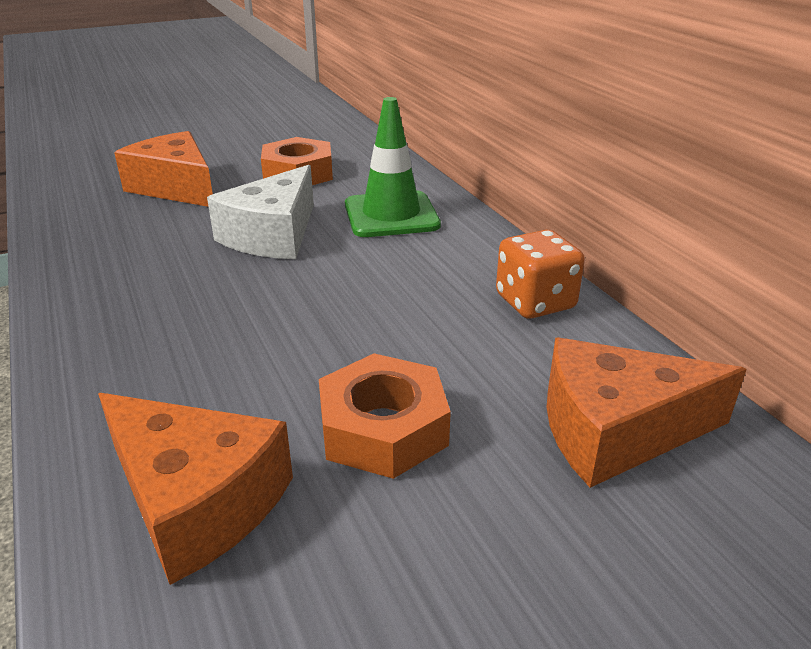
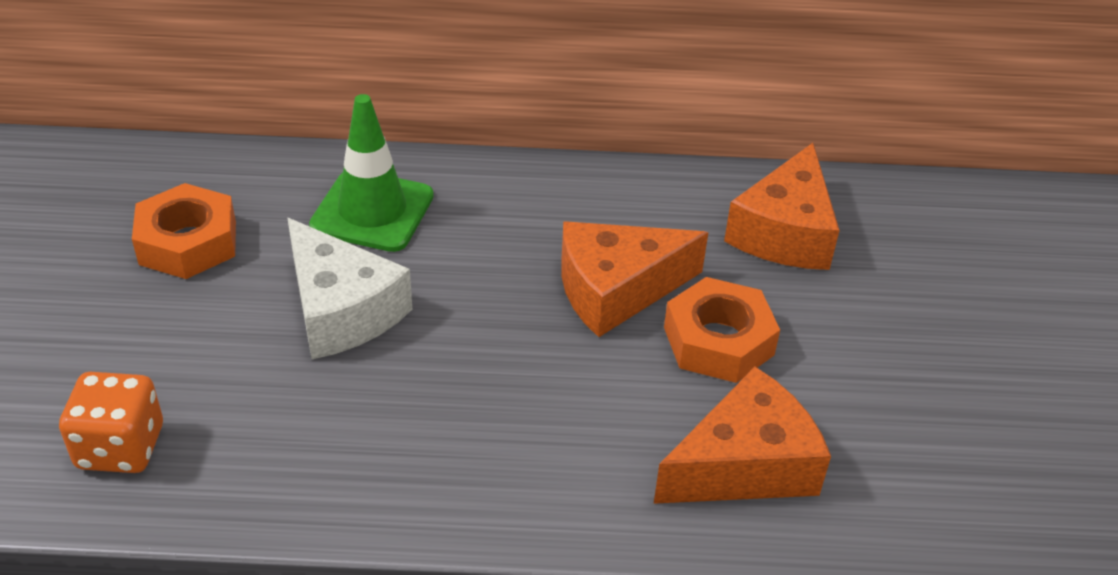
camera: 65 degrees left, 10 degrees up
orange cheese [114,131,213,207] -> orange cheese moved to [561,221,708,337]
orange dice [496,230,585,319] -> orange dice moved to [59,372,163,473]

